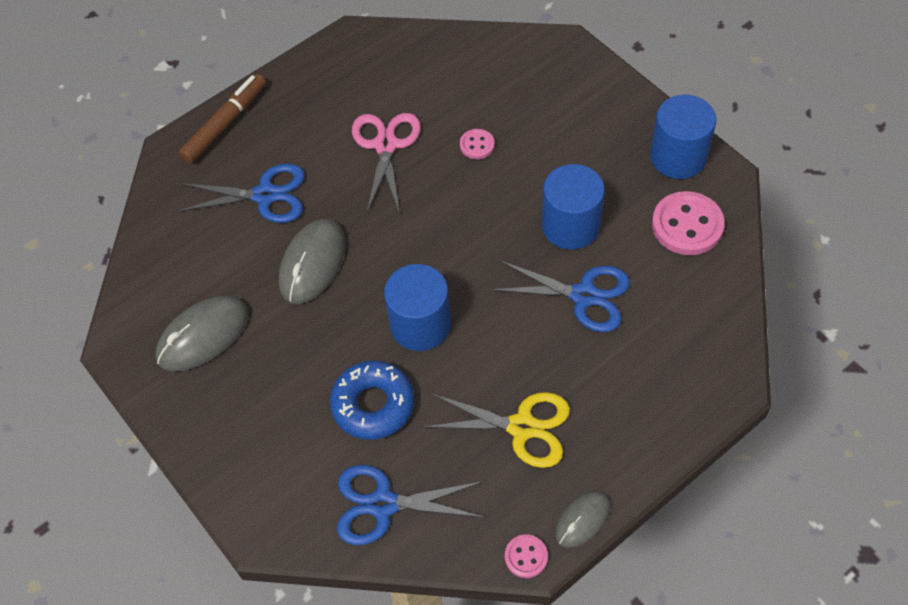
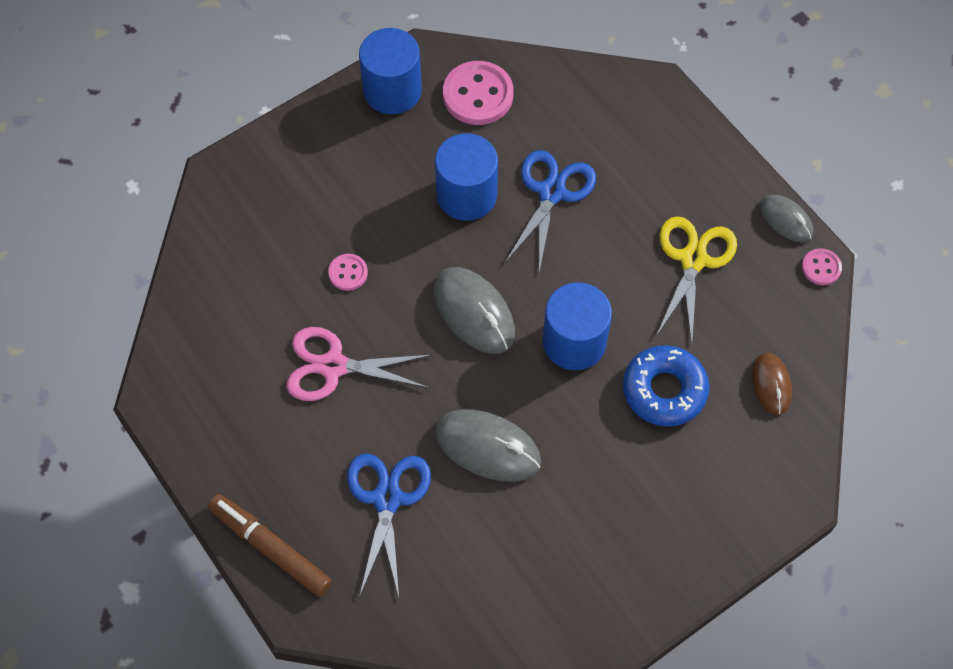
camera: 90 degrees left, 5 degrees up
grey mouse [156,296,248,372] -> grey mouse moved to [434,267,515,354]
blue scissors [337,465,486,545] -> brown mouse [752,353,792,415]

